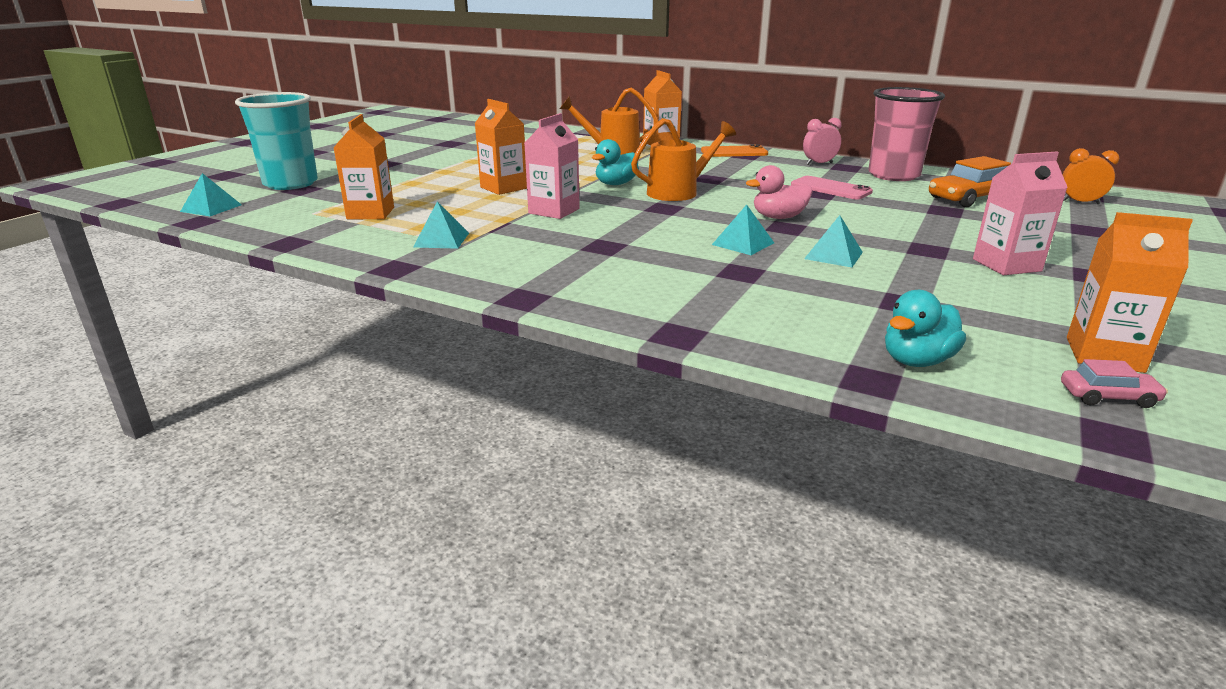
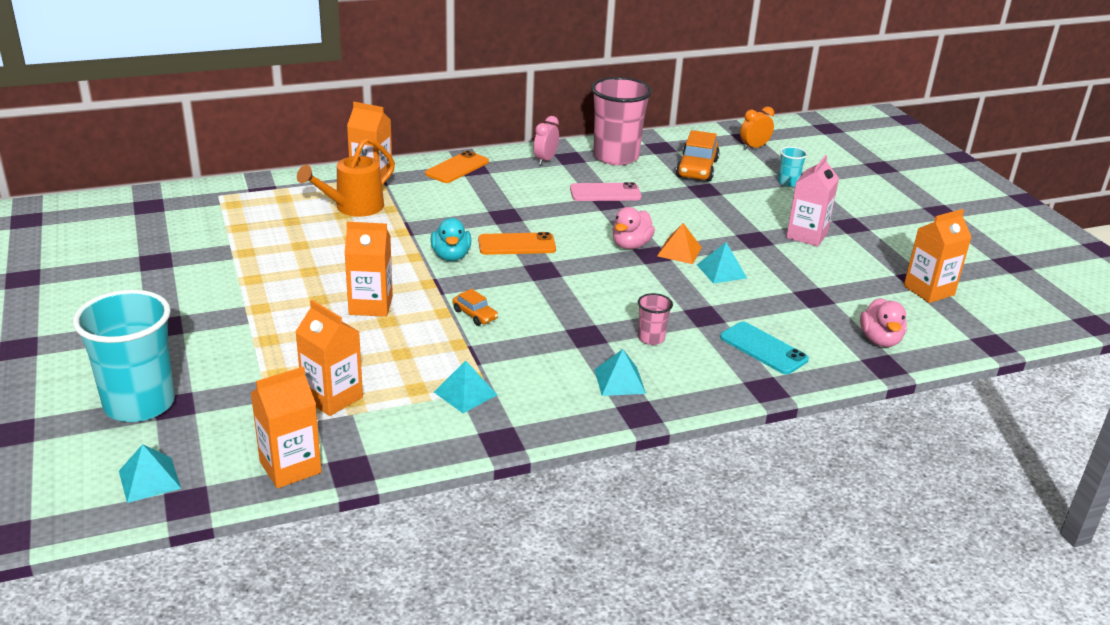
camera: 50 degrees left, 5 degrees up
pink carton [525,113,580,219] -> orange car [452,289,498,326]
orange watering can [631,118,736,201] -> orange phone [478,232,556,255]
turquoise pyramid [712,205,774,255] -> turquoise pyramid moved to [594,349,646,396]
turquoise duck [885,290,966,367] -> pink duck [860,298,907,347]
pink car [1061,359,1168,408] -> none
none -> orange carton [251,367,322,488]
none -> pink cup [638,293,673,345]
none -> orange pyramid [657,223,702,264]
none -> turquoise phone [720,322,809,374]
none -> turquoise cup [778,147,807,187]

